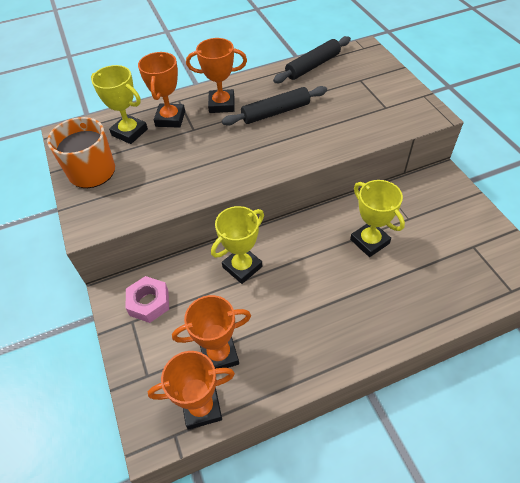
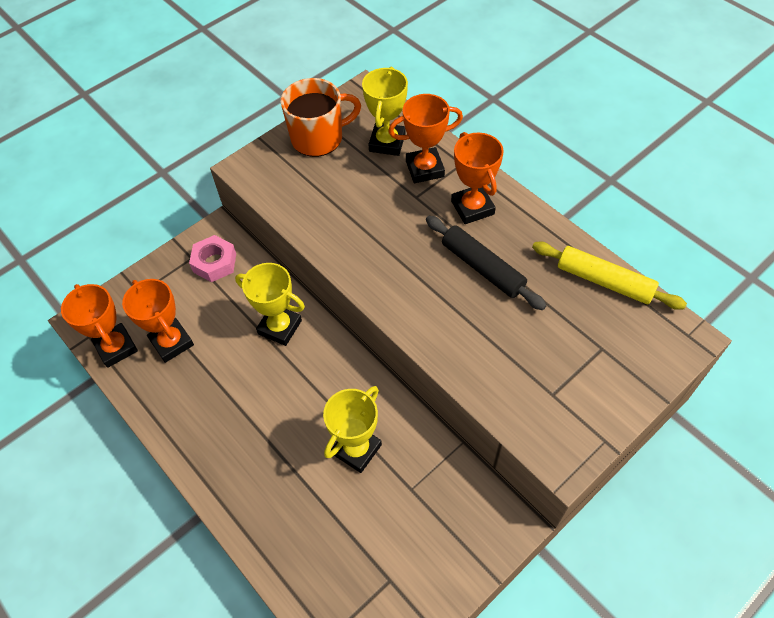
camera: 70 degrees right, 5 degrees up
black rolling pin [273,36,351,83] -> yellow rolling pin [532,241,687,310]

